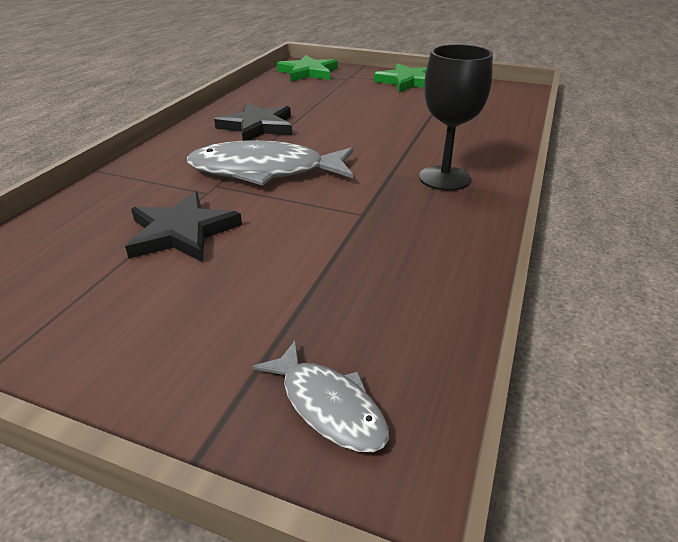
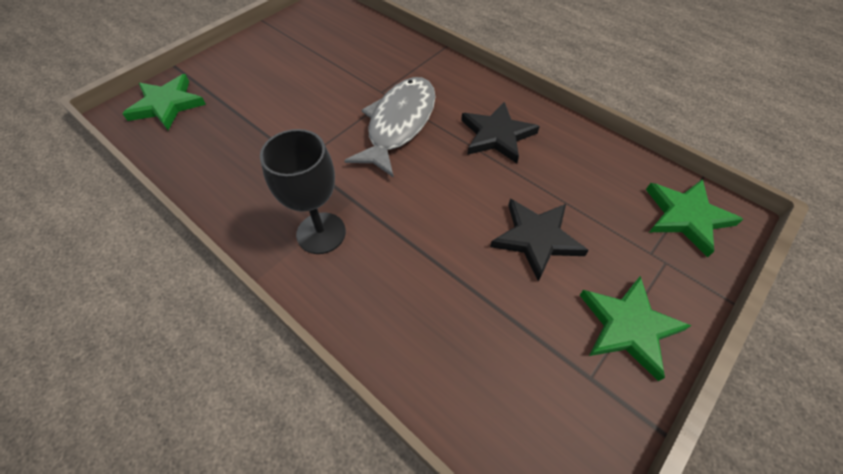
camera: 110 degrees right, 20 degrees up
black star [125,191,242,262] -> black star moved to [490,199,589,282]
grey fish [252,340,389,452] -> green star [122,74,206,130]

